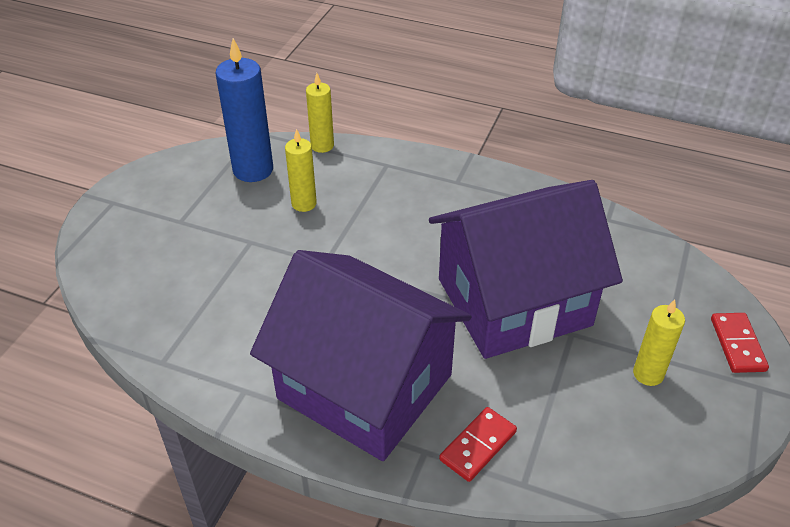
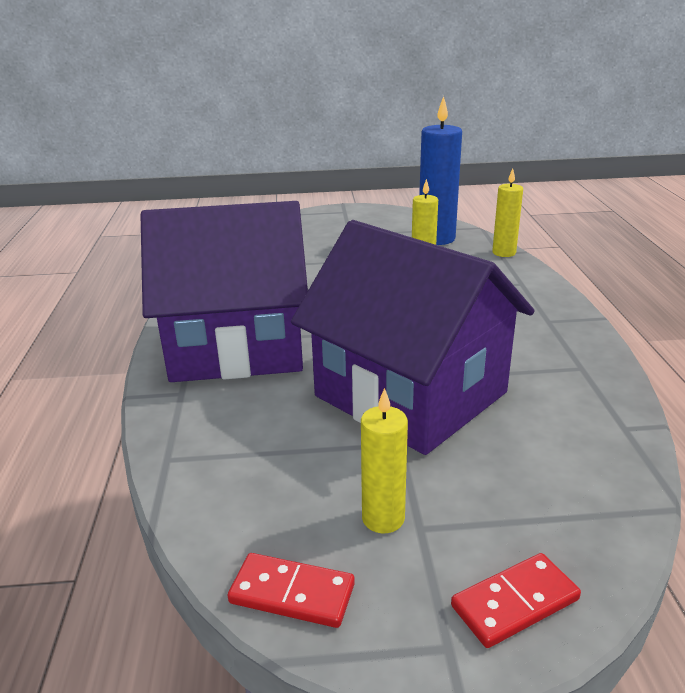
camera: 65 degrees right, 15 degrees down
purple house [250,250,472,461] -> purple house turned 75 degrees clockwise [141,201,308,382]
red domino [439,407,517,482] -> red domino moved to [228,553,355,628]

